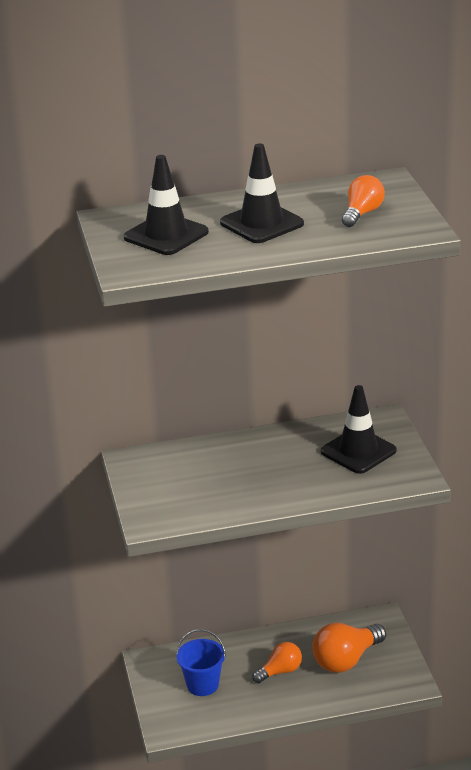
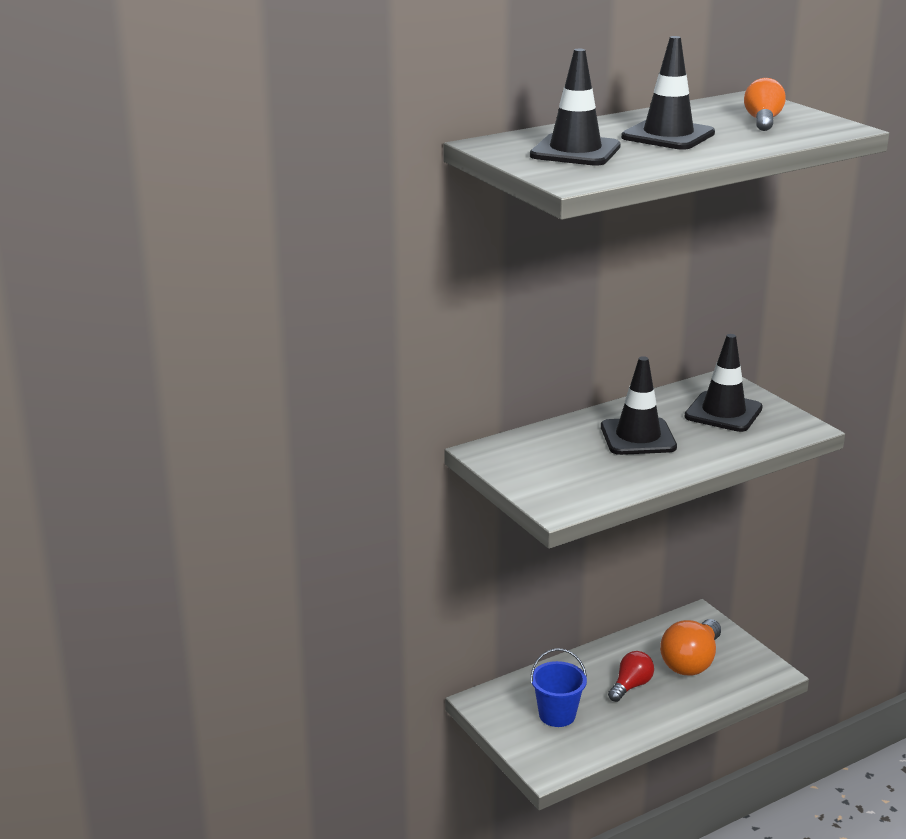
camera: 20 degrees left, 5 degrees down
orange light bulb [252,642,302,683] -> red light bulb [608,651,654,702]
none -> black traffic cone [601,356,677,455]

